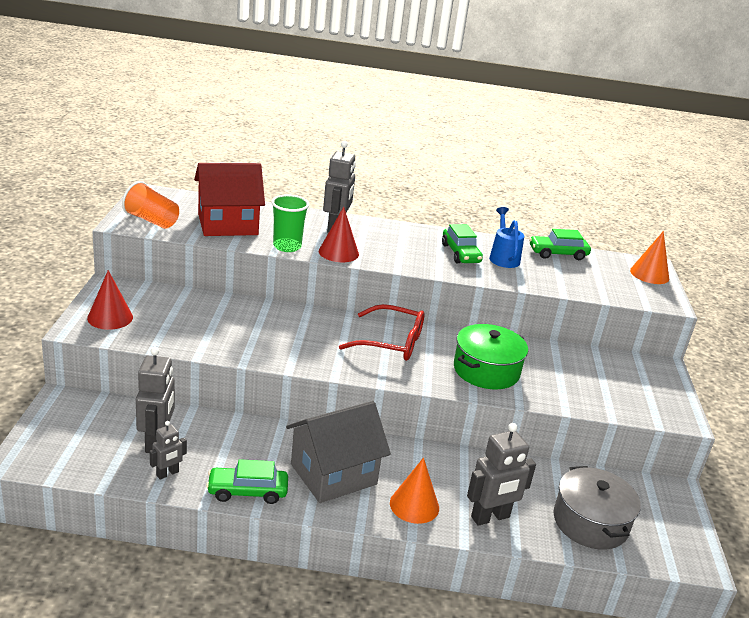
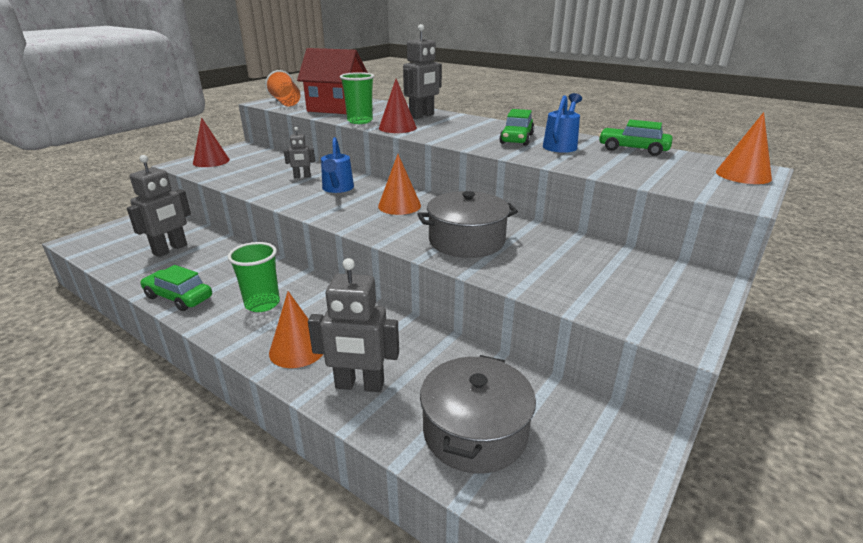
camera: 35 degrees right, 0 degrees up
grey robot [150,421,187,480] -> grey robot moved to [284,127,315,178]
grey house [286,401,391,503] -> green cup [228,242,280,312]
red glasses [339,304,424,361] -> orange cone [378,154,421,215]
green pot [454,324,528,389] -> grey pot [417,191,518,258]
none -> blue watering can [321,137,354,193]

